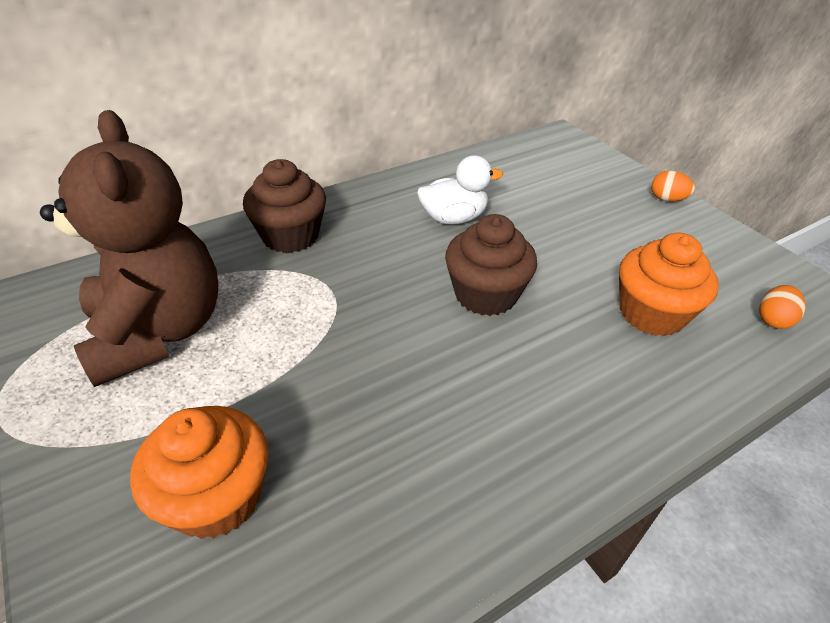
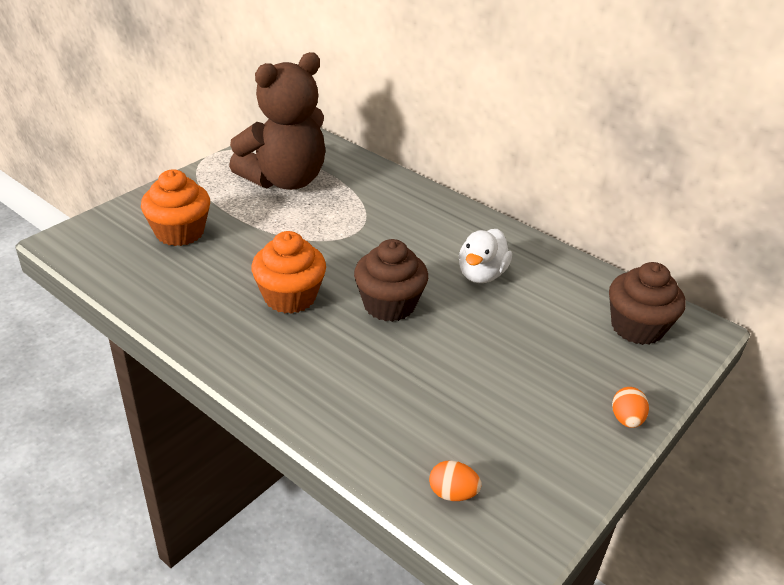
camera: 70 degrees right, 5 degrees down
brown cupcake [243,159,326,253] -> brown cupcake moved to [609,262,685,345]
white duck [417,155,503,224] -> white duck turned 60 degrees clockwise [459,229,512,283]
orange cupcake [619,233,719,336] -> orange cupcake moved to [251,231,326,314]

